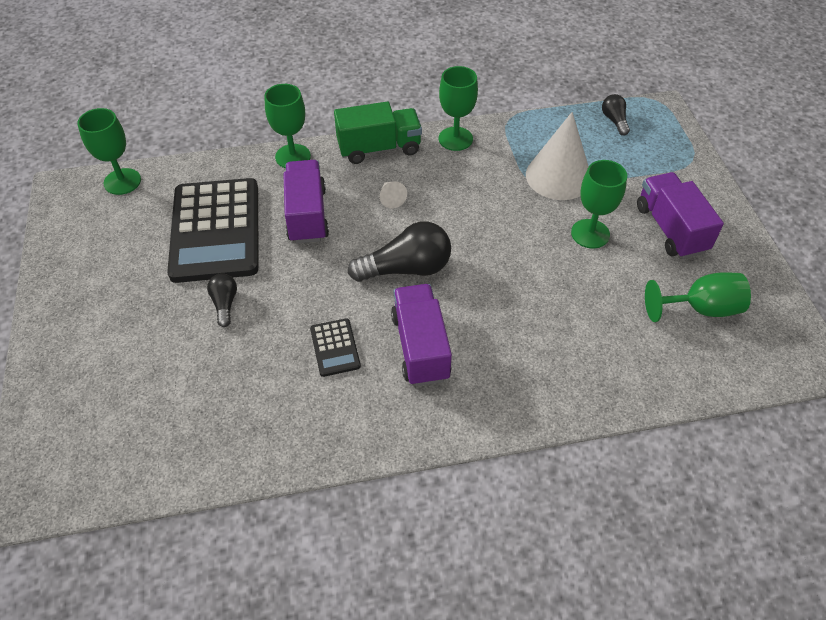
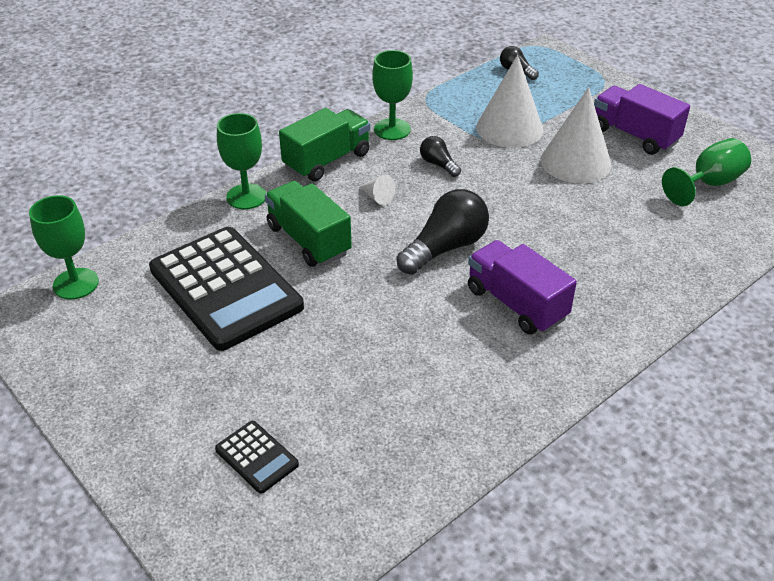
camera: 30 degrees left, 10 degrees down
black light bulb [207,273,237,327] -> black light bulb moved to [420,136,461,177]
purple truck [283,160,329,244] -> green truck [265,181,352,267]
black calculator [310,318,361,377] -> black calculator moved to [215,421,299,494]
green goblet [571,160,627,248] -> white cone [541,87,611,183]

